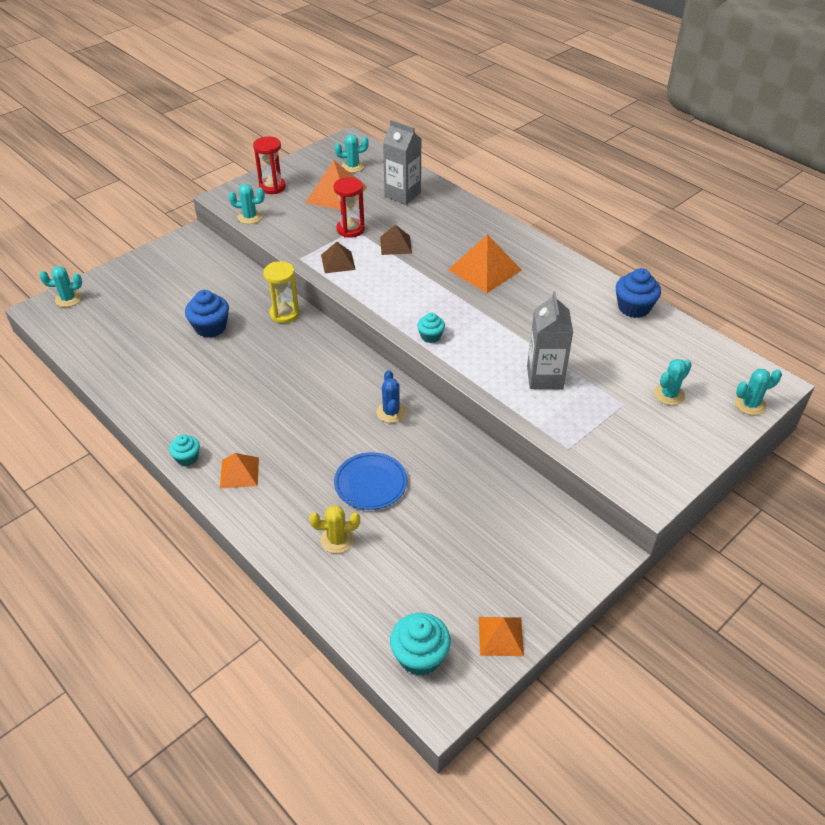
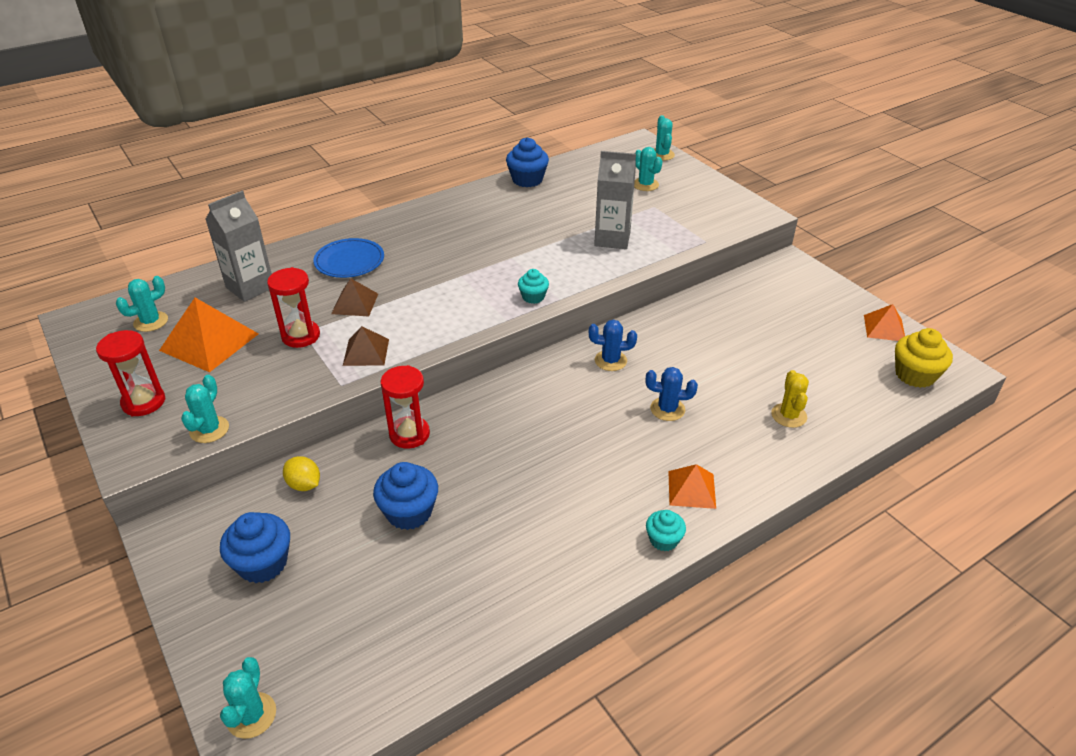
camera: 80 degrees left, 5 degrees down
yellow hourglass [263,261,299,323] -> red hourglass [381,365,430,449]
blue plate [334,452,407,510] -> blue plate moved to [313,238,384,278]
turquoise cactus [335,134,369,173] -> turquoise cactus turned 45 degrees clockwise [116,276,168,332]
turquoise cupcake [390,613,451,676] -> yellow cupcake [895,328,953,388]
orange pyramid [448,234,522,293] -> none
none -> blue cupcake [220,512,290,583]
none -> yellow lemon [283,456,320,491]
none -> blue cactus [646,367,698,421]

